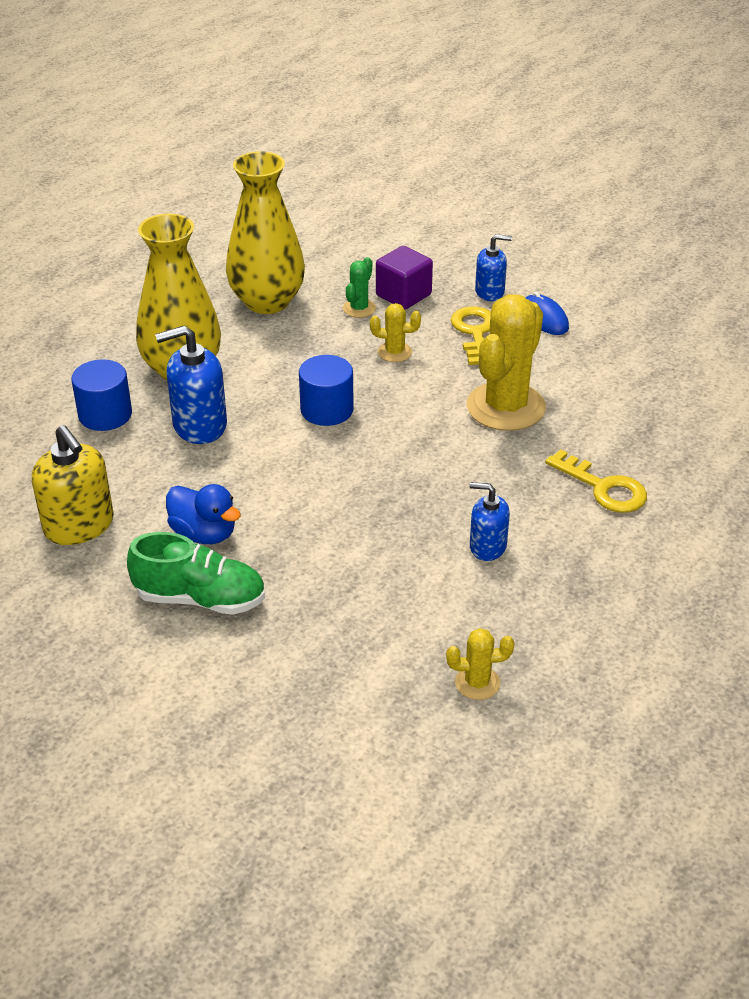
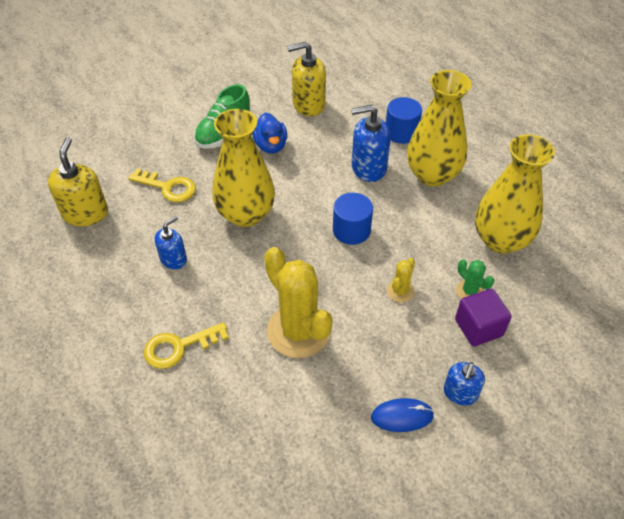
camera: 115 degrees right, 10 degrees up
blue soap dispenser [155,326,227,444] -> blue soap dispenser turned 105 degrees counterclockwise [351,105,391,182]
blue duck [166,484,241,544] -> blue duck turned 75 degrees counterclockwise [252,113,287,154]
yellow cactus [446,628,514,700] -> yellow soap dispenser [48,137,108,226]
yellow key [451,306,491,365] -> yellow key moved to [128,169,196,202]
none -> yellow vase [212,109,275,227]

